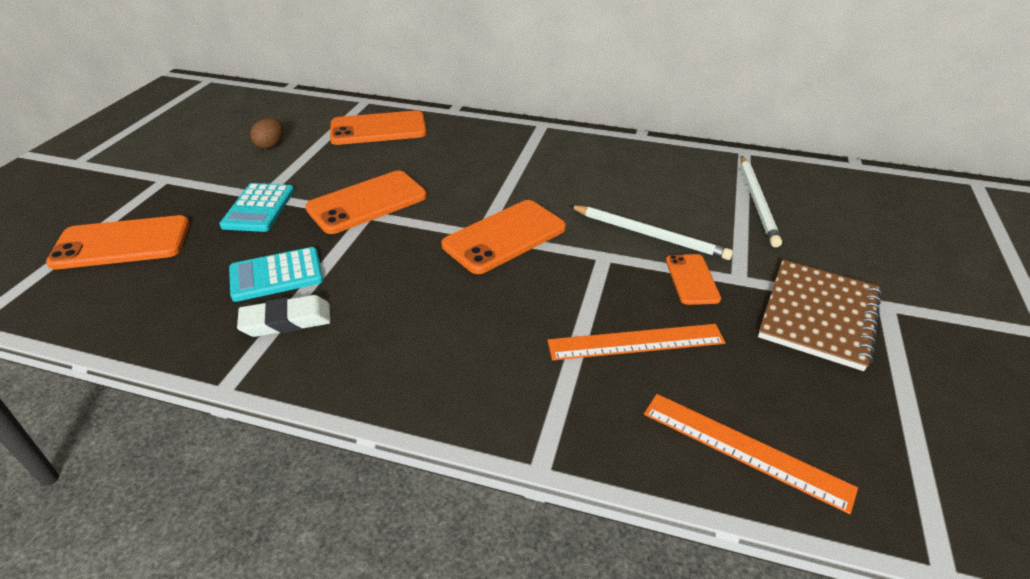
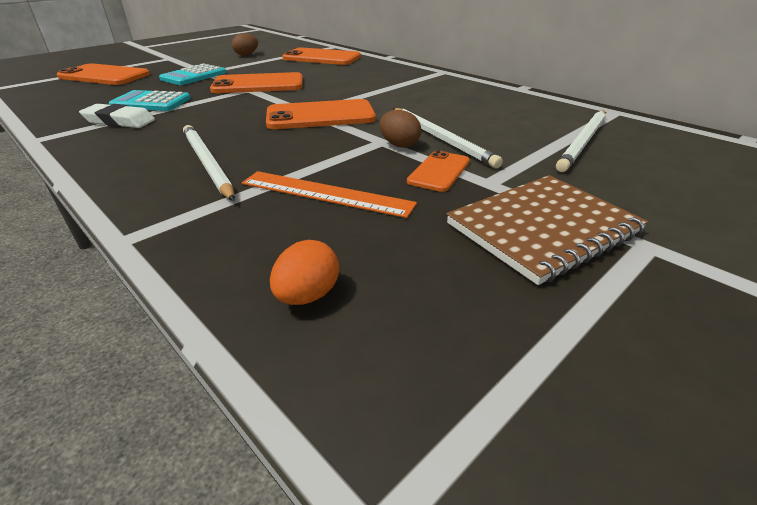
camera: 30 degrees right, 5 degrees down
orange ruler [644,394,858,514] -> orange egg [270,240,339,305]
none -> white pencil [183,125,235,201]
none -> brown egg [379,110,421,148]

